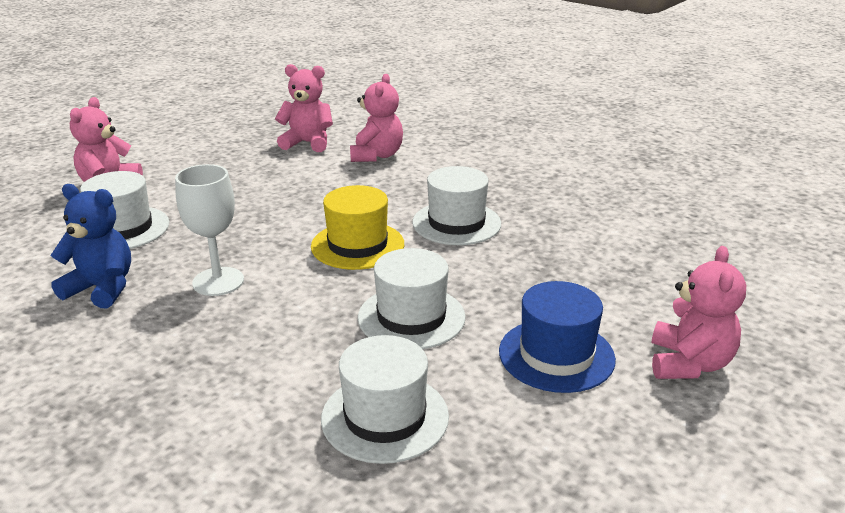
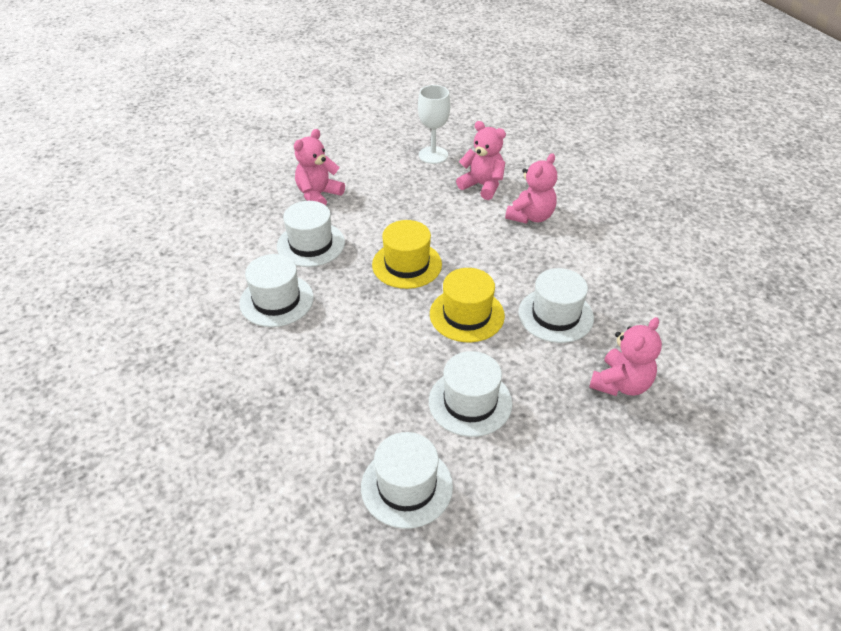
camera: 25 degrees right, 15 degrees up
blue teddy bear [50,184,131,308] -> white hat [239,254,314,327]
white goblet [175,164,244,296] -> white goblet moved to [418,85,450,164]
blue hat [499,281,616,393] -> none
pink teddy bear [652,246,746,379] -> pink teddy bear moved to [589,317,662,396]
none -> yellow hat [372,220,442,289]

